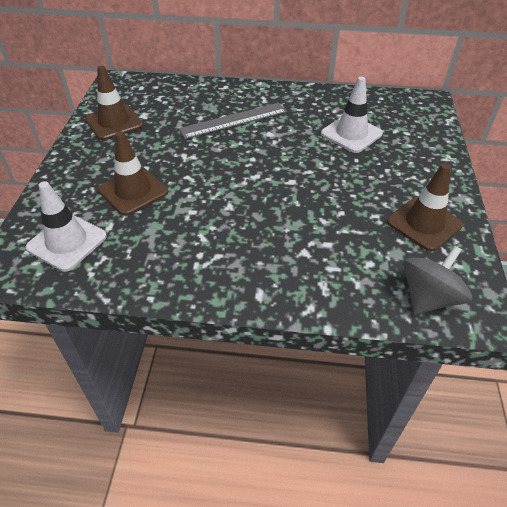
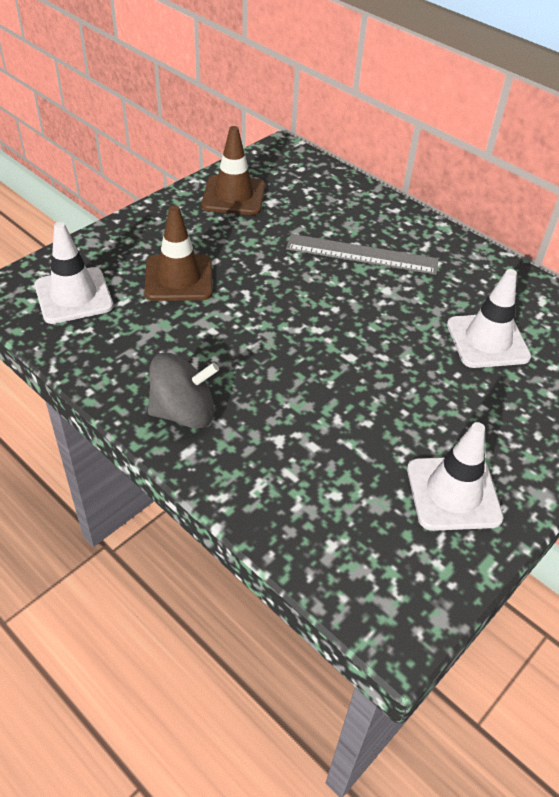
camera: 35 degrees right, 0 degrees up
brown traffic cone [387,163,463,251] -> white traffic cone [407,422,504,531]
grey spinning top [403,245,472,315] -> grey spinning top moved to [148,353,219,429]

